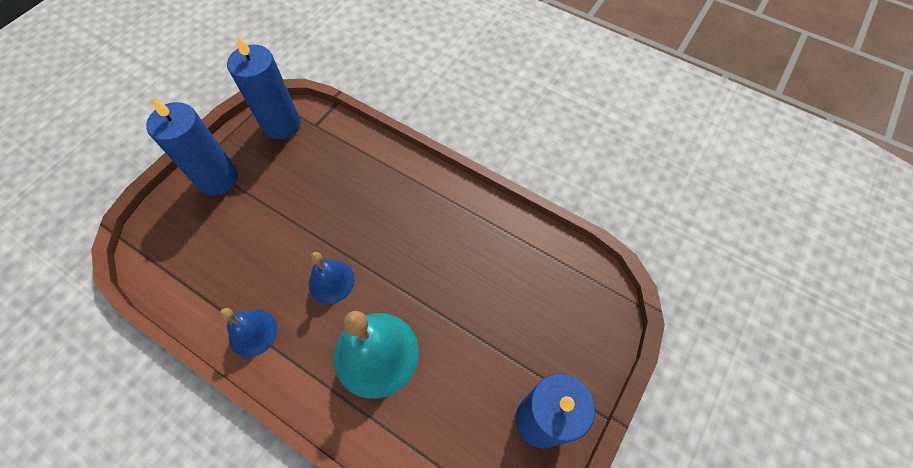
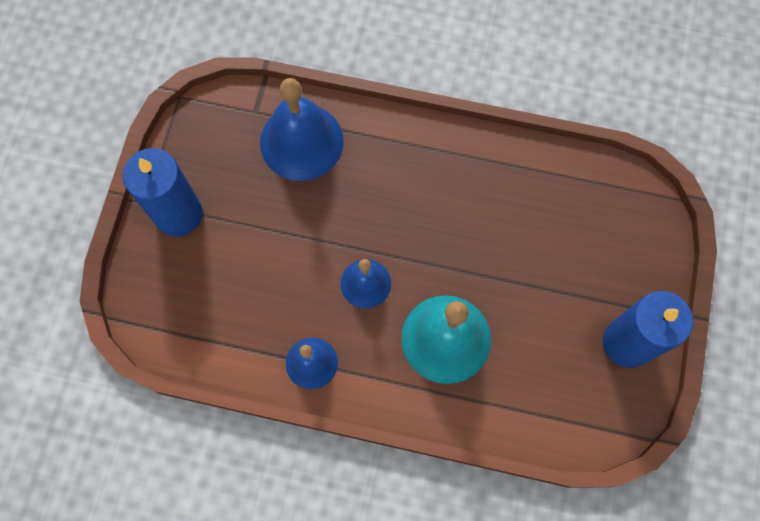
camera: 20 degrees left, 10 degrees up
blue candle [227,36,300,139] -> none
none -> blue bell [260,78,344,181]

